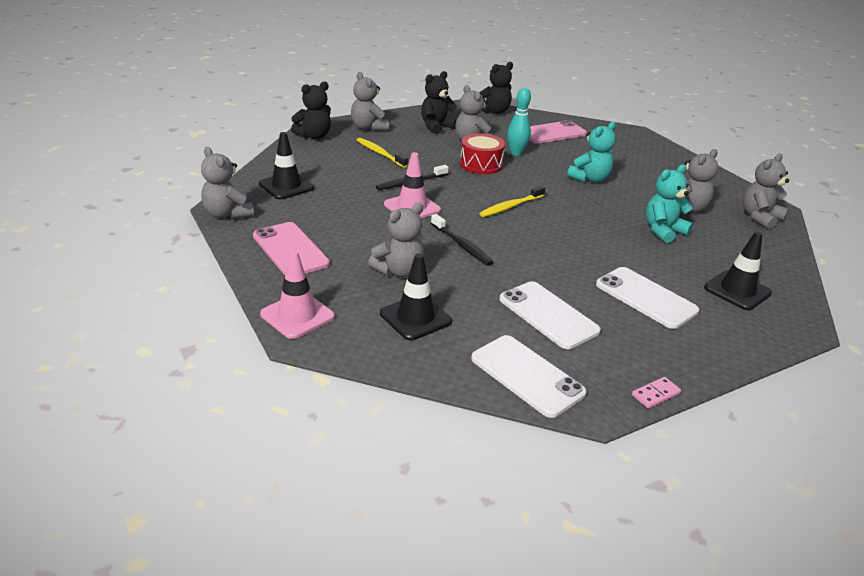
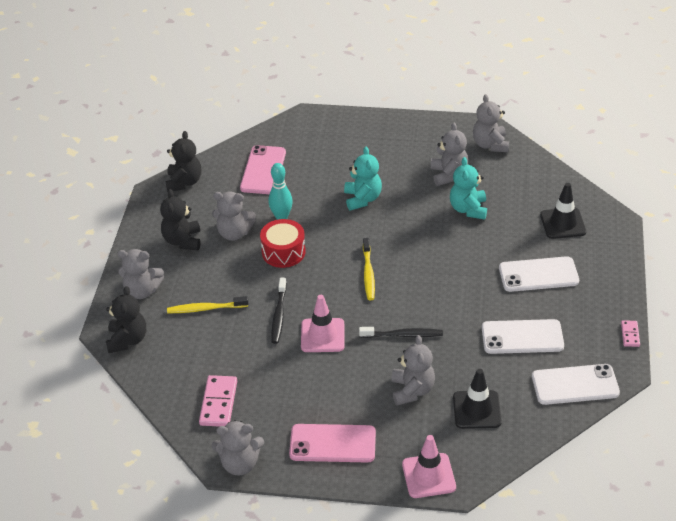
camera: 50 degrees left, 10 degrees up
black traffic cone [259,132,314,199] -> pink domino [199,375,237,427]

